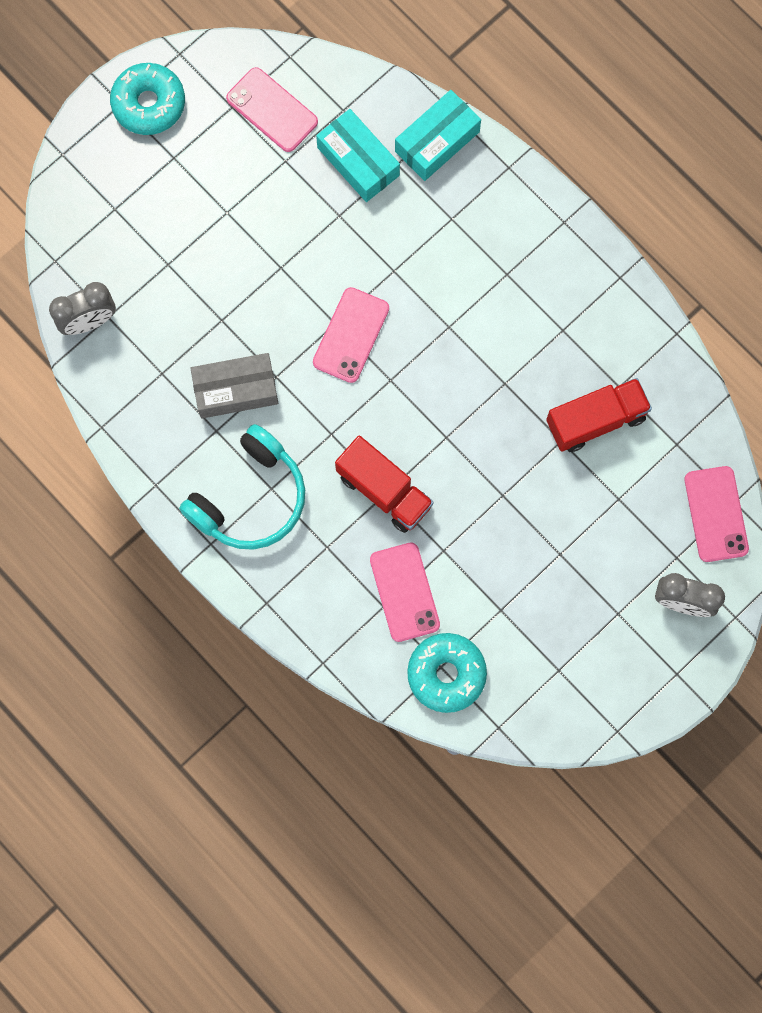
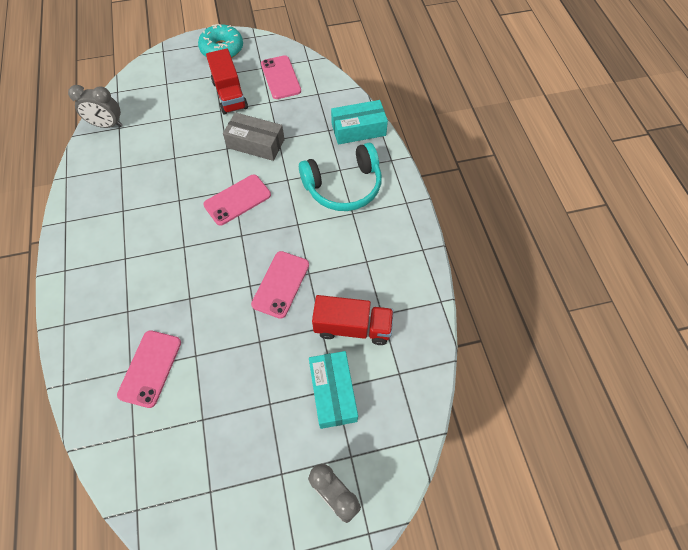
camera: 30 degrees right, 15 degrees down
turquoise headphones [179,424,305,550] -> turquoise headphones moved to [299,143,382,211]
grey box [190,353,278,418] -> grey box moved to [223,112,285,161]
turquoise box [316,109,400,202] -> turquoise box moved to [309,351,358,429]
red truck [335,436,434,533] -> red truck moved to [206,48,248,115]
turquoise donut [407,633,487,713] -> none
pink phone [684,466,749,562] -> pink phone moved to [251,251,309,319]

